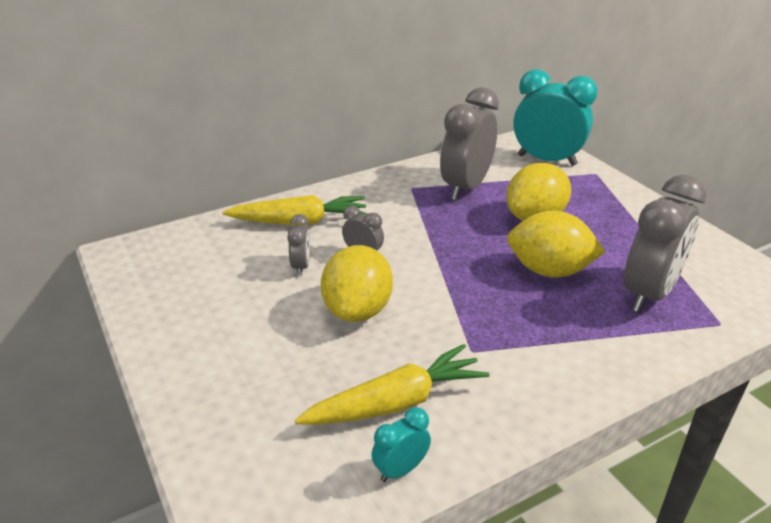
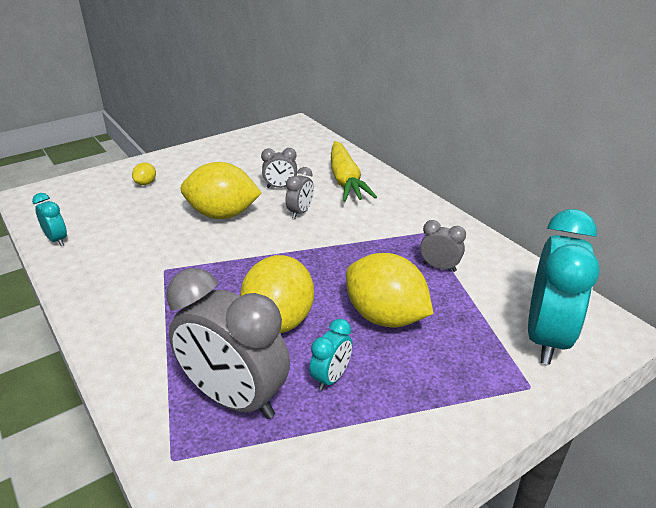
camera: 85 degrees right, 0 degrees up
yellow carrot [295,344,490,425] -> none
grey clock [440,87,499,200] -> grey clock [420,220,466,272], size x0.46
none -> yellow lemon [132,163,156,185]
none -> turquoise clock [310,319,352,391]

